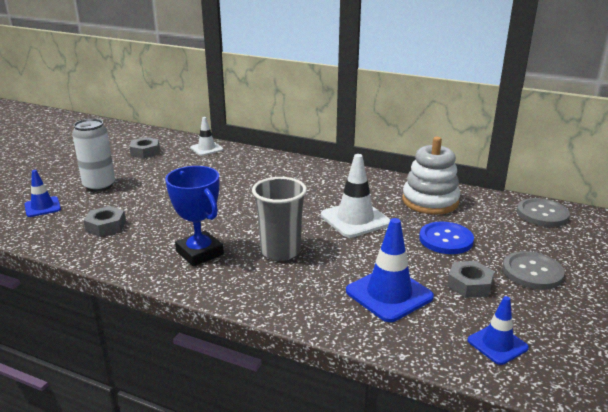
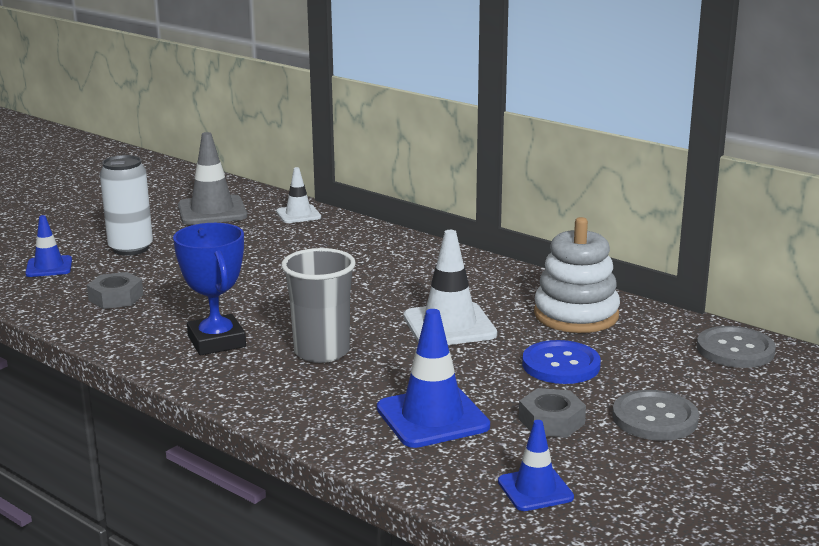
camera: 15 degrees right, 5 degrees down
grey nut [129,137,160,158] -> grey traffic cone [178,132,247,225]

